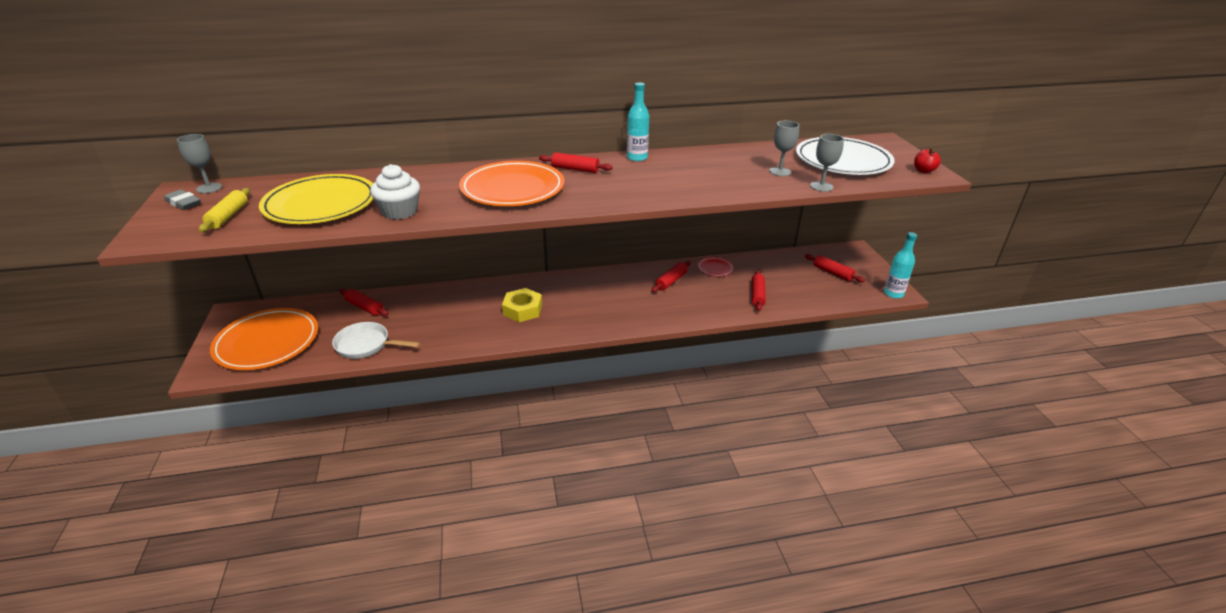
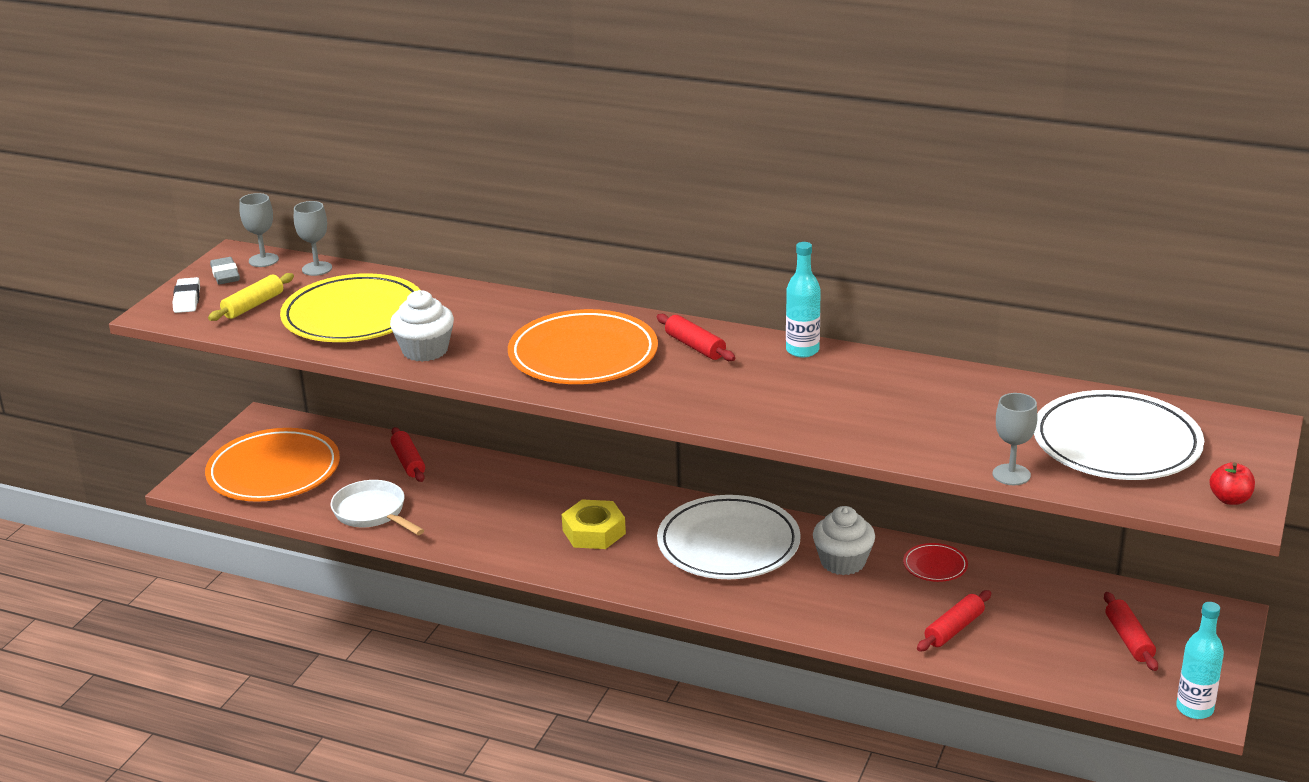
camera: 35 degrees right, 5 degrees down
red rolling pin [652,261,691,292] -> white cupcake [813,506,875,575]
grey goblet [769,121,799,176] -> grey goblet moved to [294,201,332,276]
none -> white eraser [173,277,200,313]
none -> white plate [657,495,801,579]

